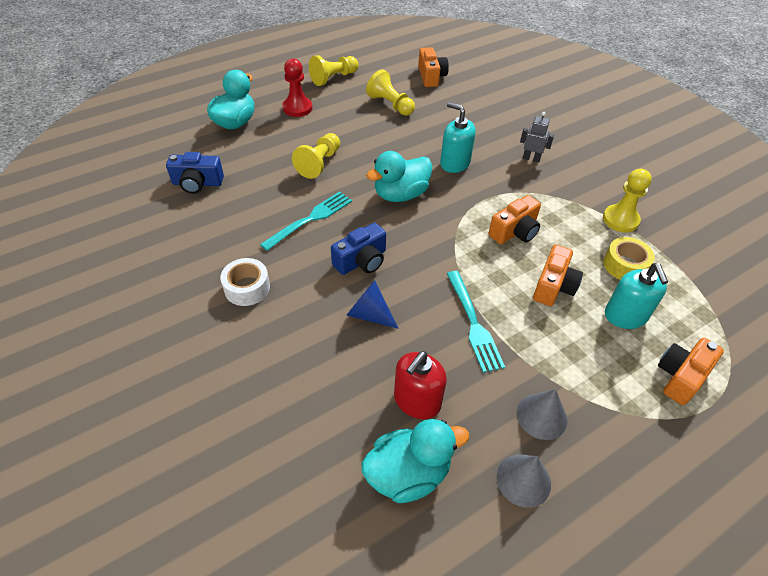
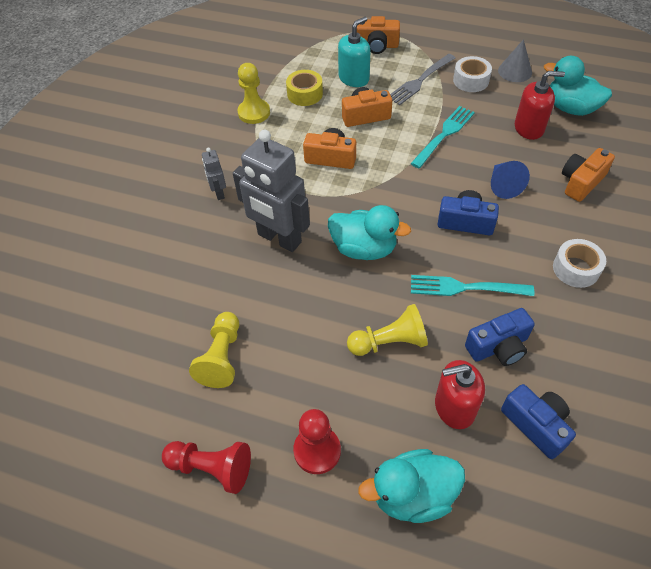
camera: 125 degrees left, 5 degrees up
yellow pawn [309,55,359,86] -> red pawn [162,441,251,494]
orange camera [418,47,449,87] -> orange camera moved to [562,148,615,202]
turquoise soap dispenser [440,102,476,173] -> grey robot [233,130,310,252]
grey cone [517,389,567,440] -> white tape [453,56,492,92]
none -> grey fork [390,54,455,105]
none -> red soap dispenser [435,360,485,429]
none -> blue camera [465,308,535,366]

